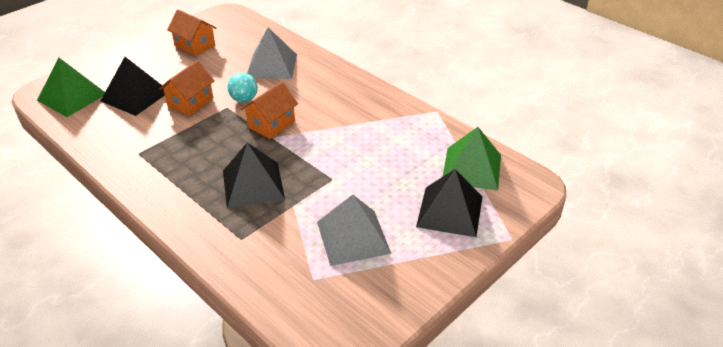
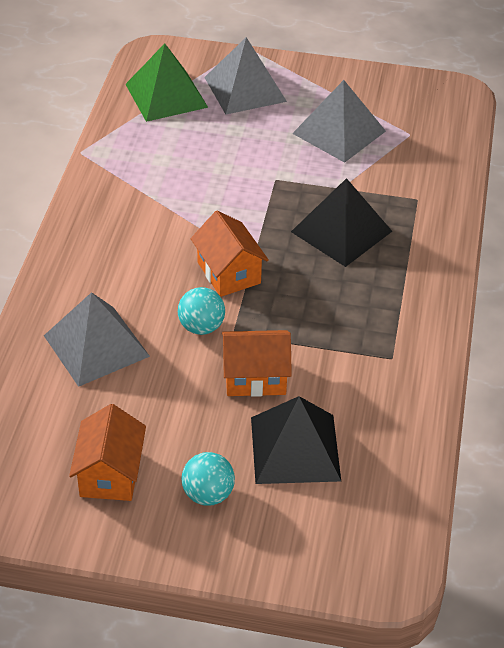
camera: 125 degrees left, 5 degrees up
green pyramid [37,57,105,117] -> none
orange house [241,82,298,139] -> orange house turned 60 degrees clockwise [191,211,269,297]
black pyramid [416,169,483,237] -> grey pyramid [204,37,287,114]
none -> turquoise ball [182,452,235,506]

